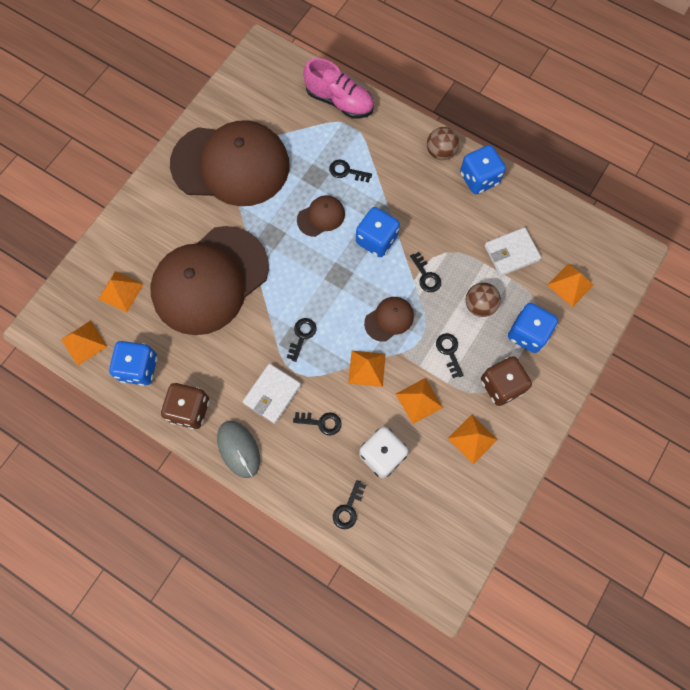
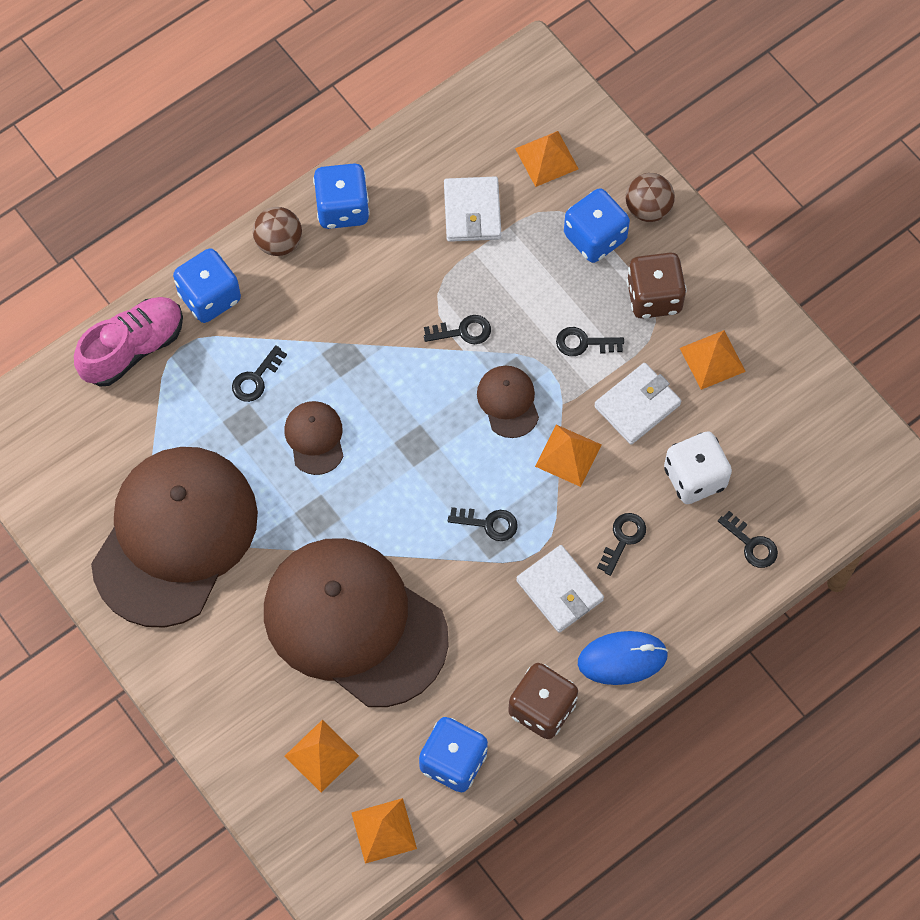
camera: 70 degrees left, 5 degrees down
brown cap [150,226,269,335] -> brown cap turned 150 degrees clockwise [264,538,449,707]
grey mouse [217,421,260,478] -> blue mouse [578,631,668,685]
black key [287,318,316,362] -> black key turned 150 degrees clockwise [448,507,518,541]
blue dice [356,207,400,257] -> blue dice moved to [173,248,241,323]
orange pyramid [396,378,443,424] -> white wallet [594,363,681,445]
brown ball [466,282,501,317] -> brown ball moved to [626,173,675,222]

